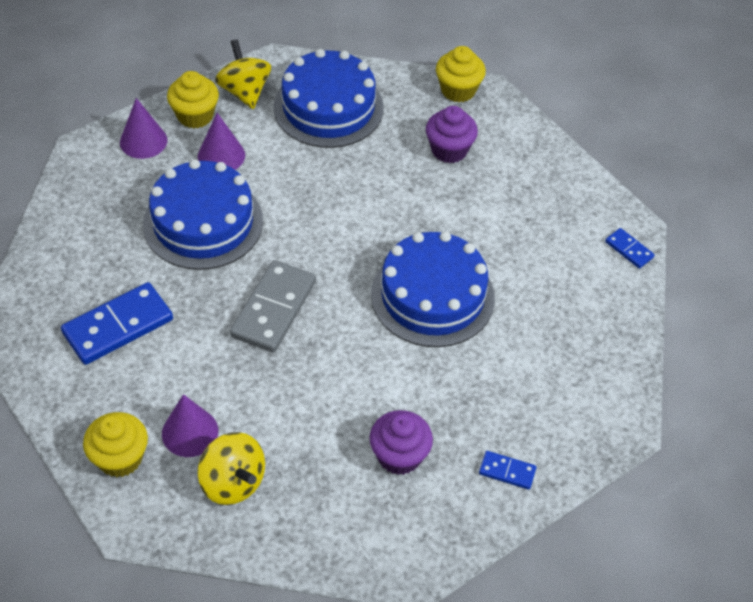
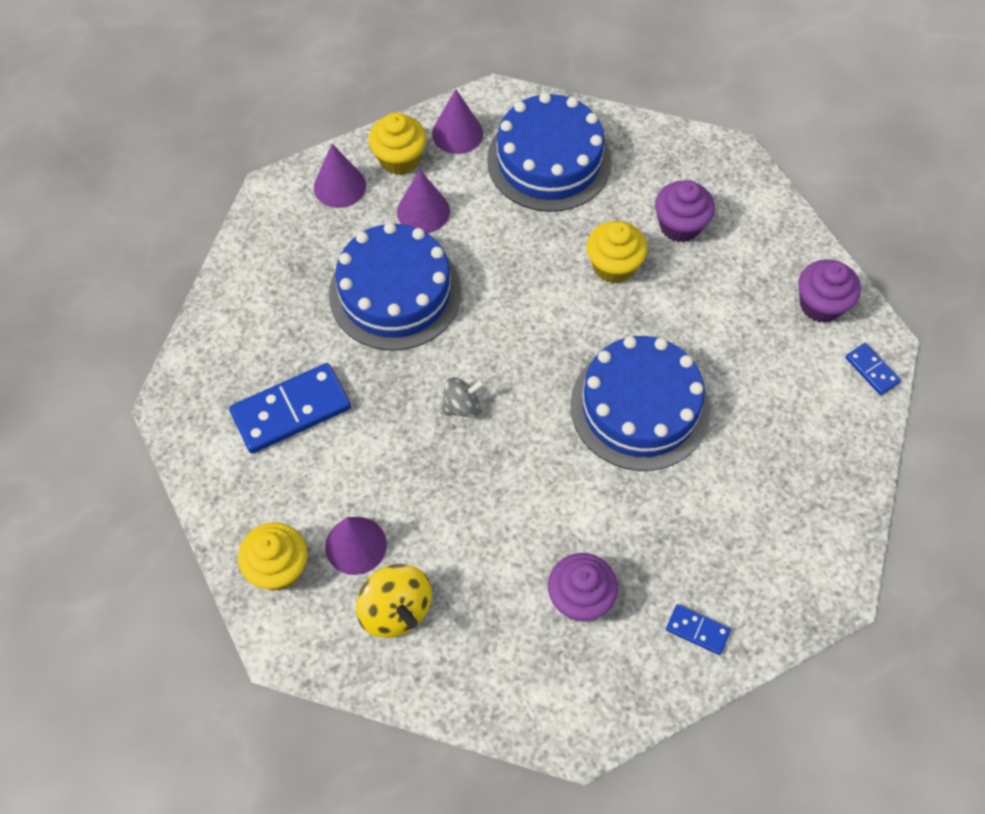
camera: 10 degrees right, 10 degrees up
yellow spinning top [215,39,271,109] -> purple cone [432,89,483,154]
grey domino [230,260,316,353] -> grey spinning top [441,377,485,418]
yellow cupcake [436,46,486,102] -> yellow cupcake moved to [586,221,647,284]
none -> purple cupcake [798,259,861,323]

